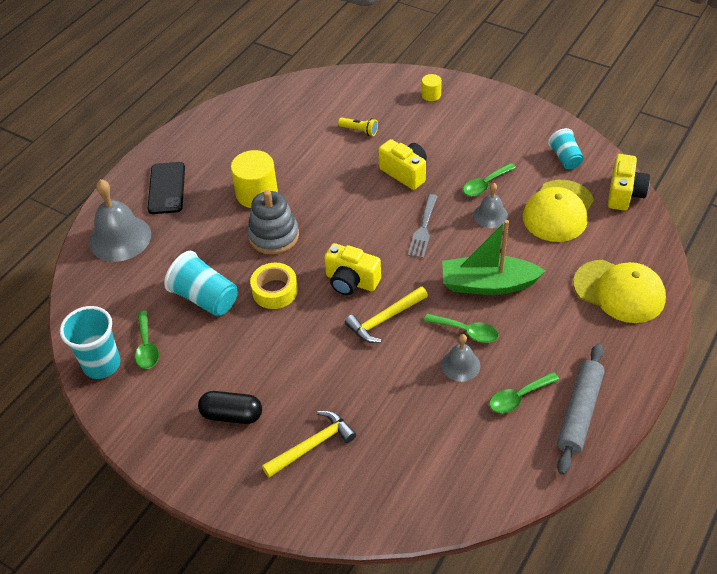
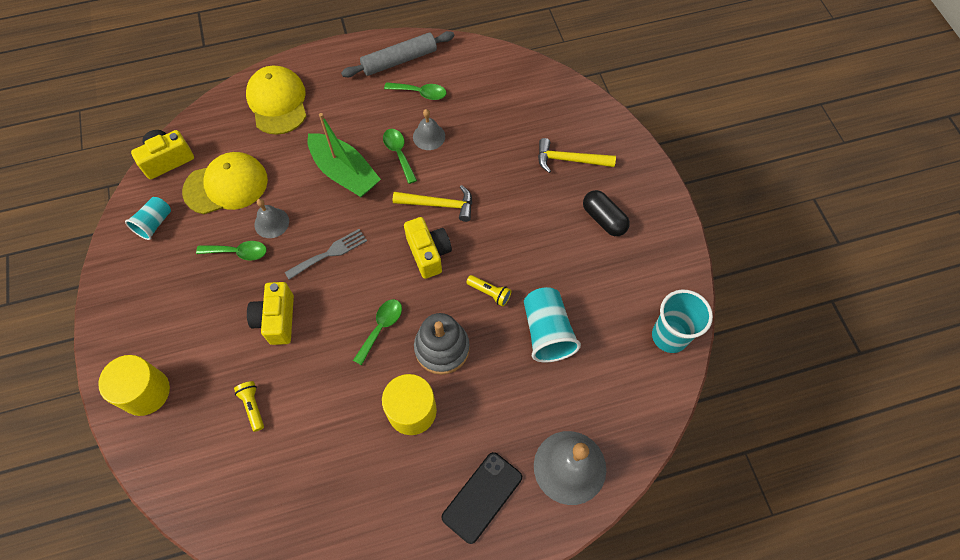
camera: 140 degrees left, 15 degrees up
green spoon [135,311,159,369] -> green spoon moved to [353,299,402,365]
yellow tape [250,263,298,309] -> yellow flashlight [466,275,511,306]
yellow cylinder [422,74,442,101] -> yellow cylinder [98,355,170,416], size x1.97

